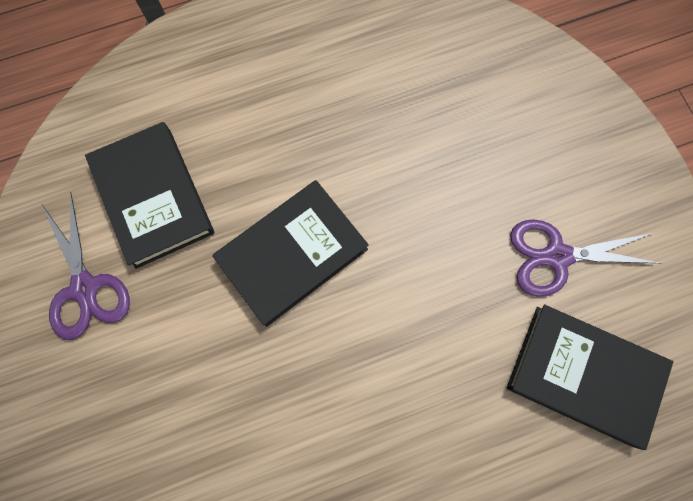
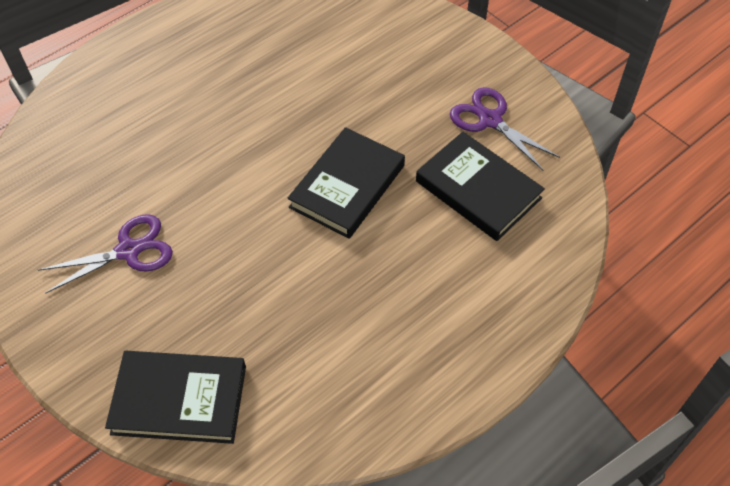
camera: 160 degrees right, 20 degrees down
black book [507,305,673,450] -> black book moved to [105,351,246,444]

